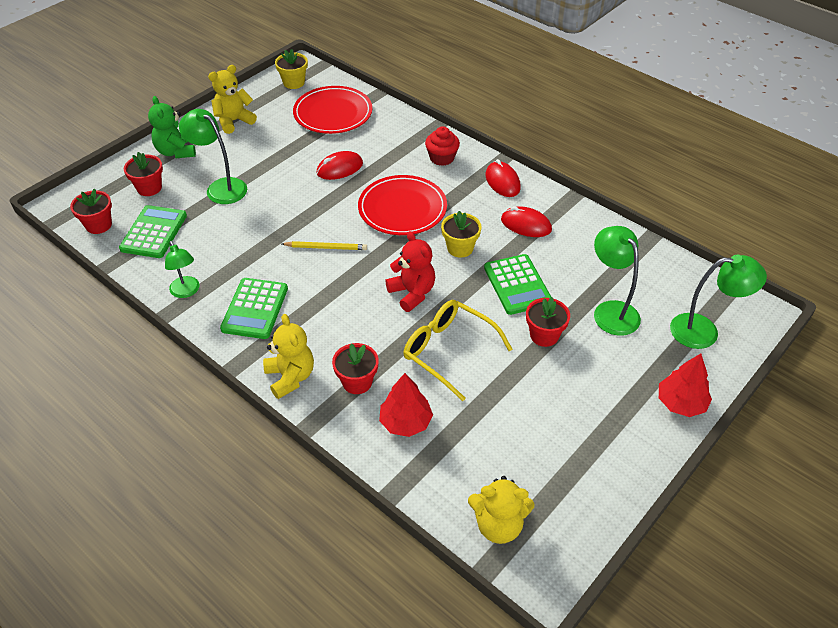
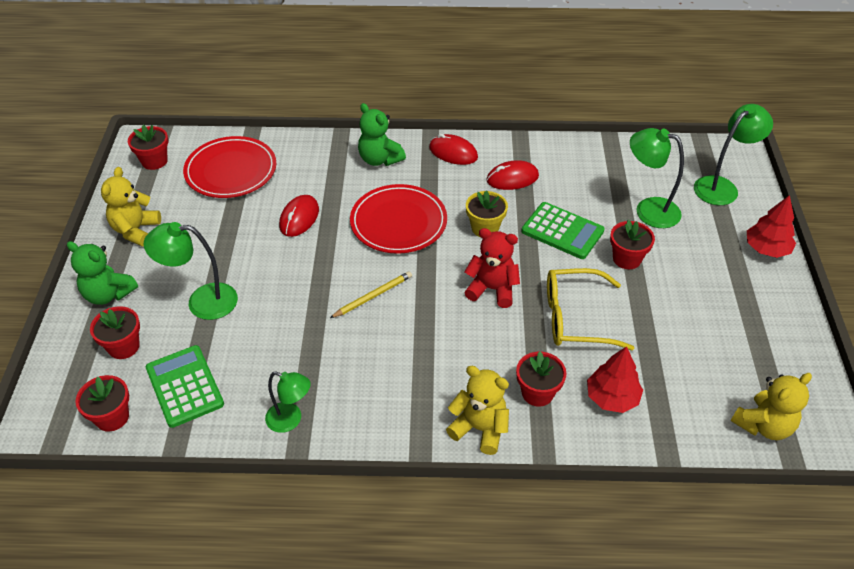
camera: 40 degrees left, 0 degrees up
green calculator [220,278,288,339] -> none
yellow flower pot [275,49,308,89] -> red flower pot [128,125,168,170]
red cupcake [425,126,460,166] -> green teddy bear [358,103,406,166]

